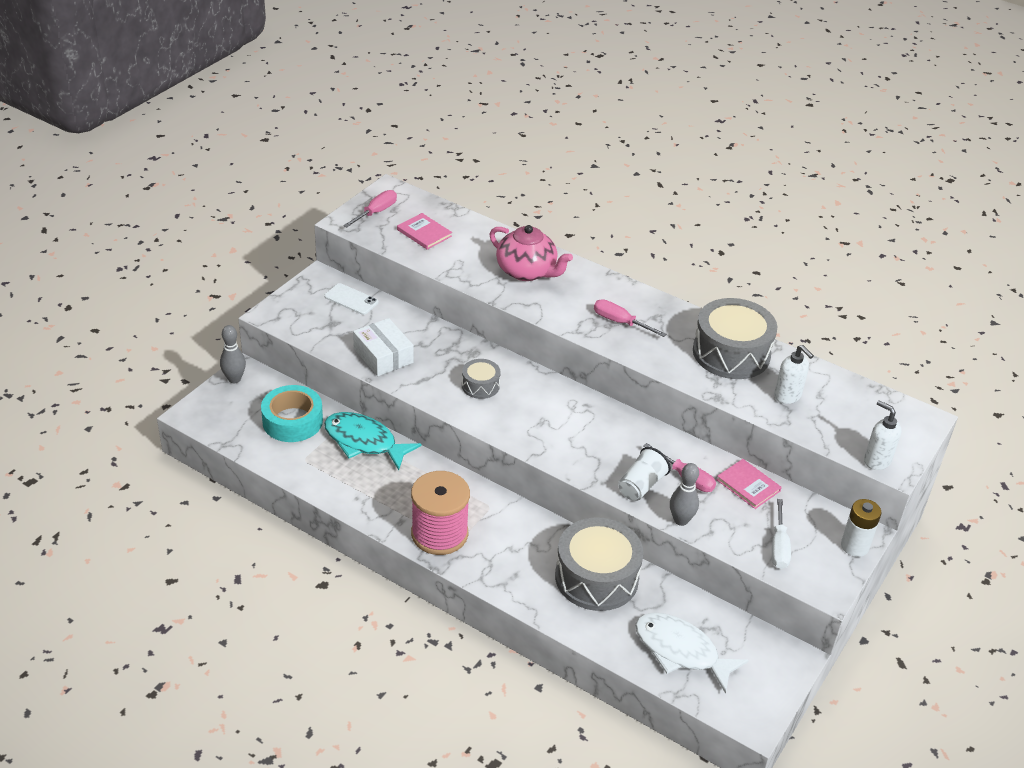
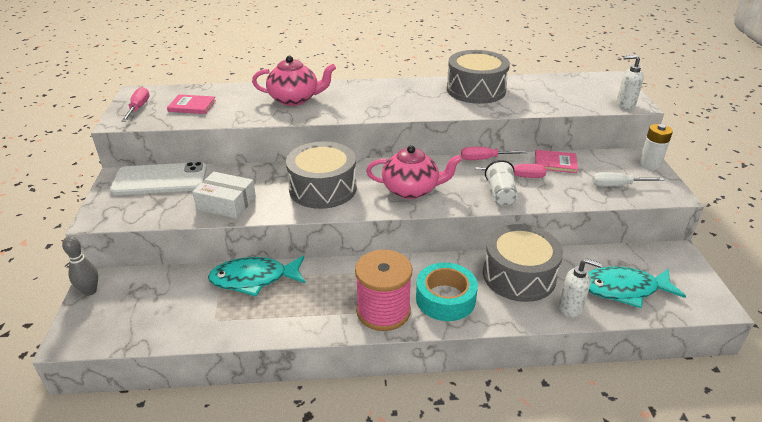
camera: 35 degrees left, 5 degrees down
turquoise tape [261,385,323,442] -> turquoise tape moved to [416,263,478,321]
white phone [324,283,378,315] -> white phone [110,162,207,195], size x1.86
grey drum [462,359,501,399] -> grey drum [286,141,357,209], size x2.01
pink screwdriver [594,299,666,337] -> pink screwdriver moved to [461,147,527,160]
white fish [635,612,749,694] -> turquoise fish [588,266,686,308]
grey bowling pin [670,463,699,526] -> none
white screwdriver [772,499,791,569] -> white screwdriver turned 120 degrees clockwise [592,172,665,187]
white soap dispenser [774,345,814,404] -> white soap dispenser moved to [559,258,602,318]
none -> pink teapot [366,145,462,199]

